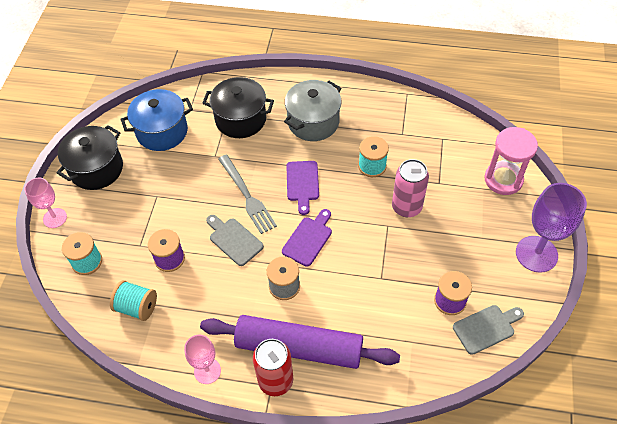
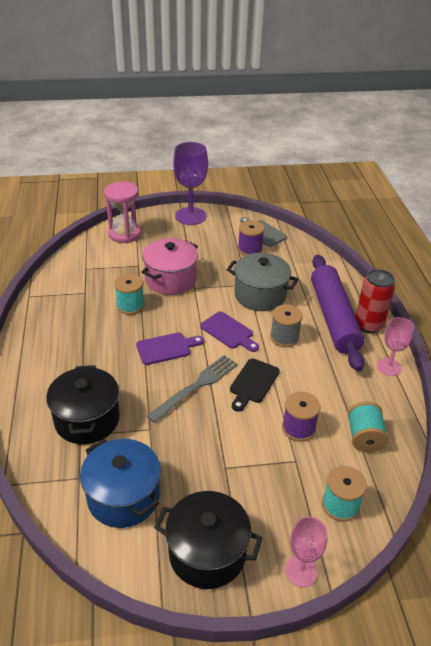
camera: 110 degrees left, 15 degrees down
grey cutting board [206,215,264,266] -> black cutting board [230,358,280,412]
purple cutting board [282,209,332,267] -> purple cutting board turned 150 degrees counterclockwise [200,311,259,352]
grey pot [284,80,341,141] -> grey pot moved to [227,253,298,311]
pink can [392,159,429,217] -> pink pot [141,238,198,295]

